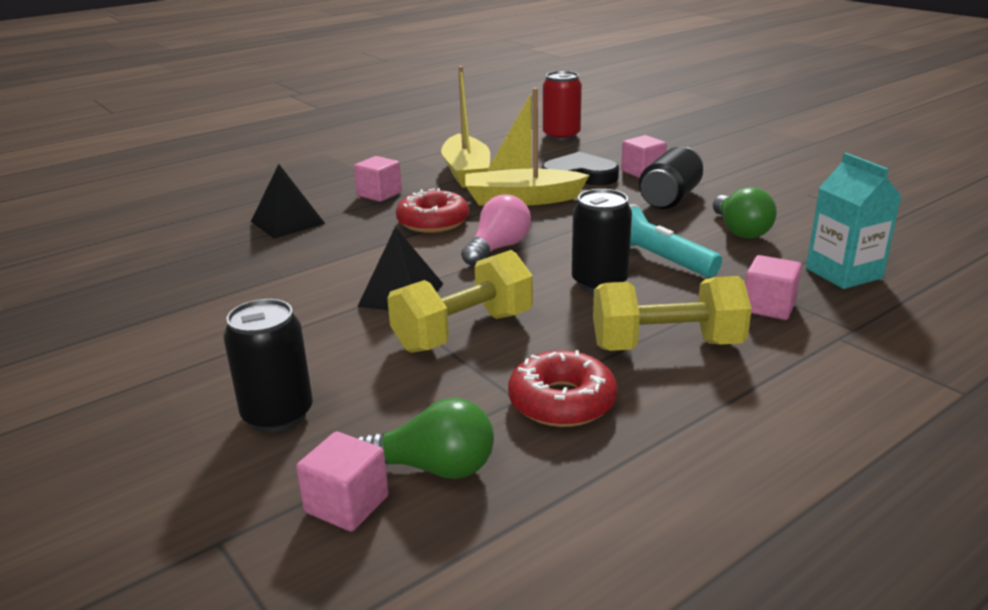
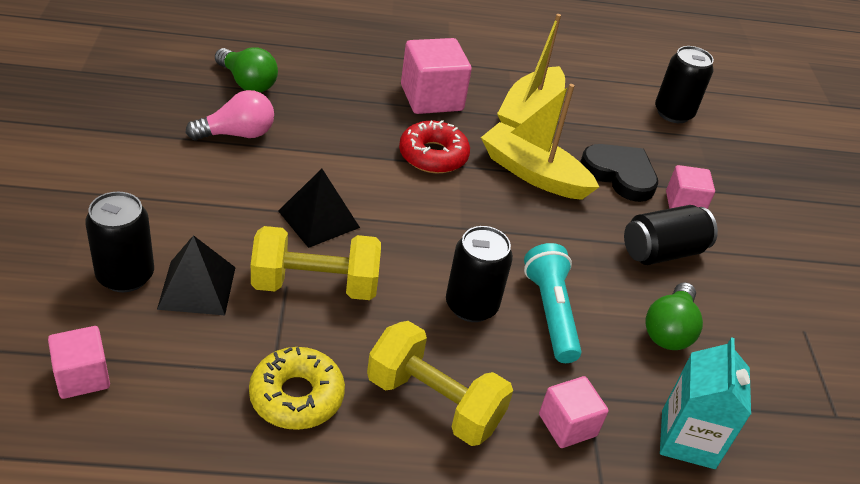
camera: 30 degrees right, 15 degrees up
black pyramid [251,164,325,239] -> black pyramid moved to [157,235,236,315]
pink cube [354,156,402,202] -> pink cube [401,38,472,114], size x1.64
green light bulb [357,397,494,479] -> green light bulb moved to [215,48,278,92]
pink light bulb [461,194,531,266] -> pink light bulb moved to [186,90,274,140]
red donut [508,350,618,427] -> yellow donut [249,347,345,430]
red can [543,71,582,141] -> black can [655,46,714,123]

